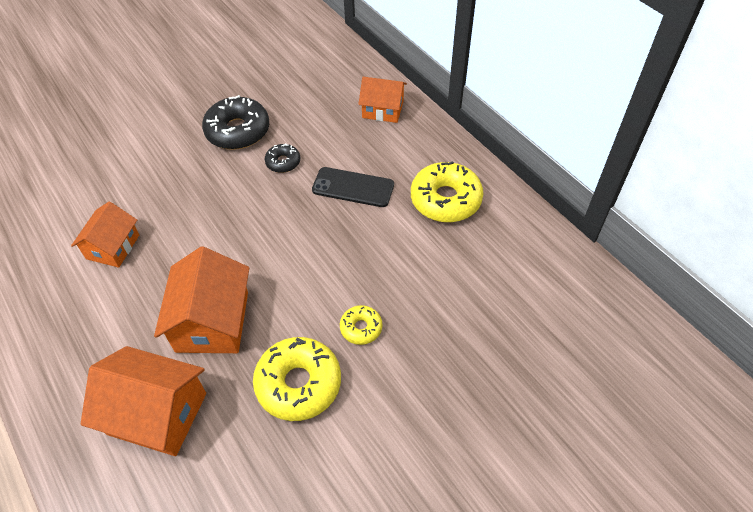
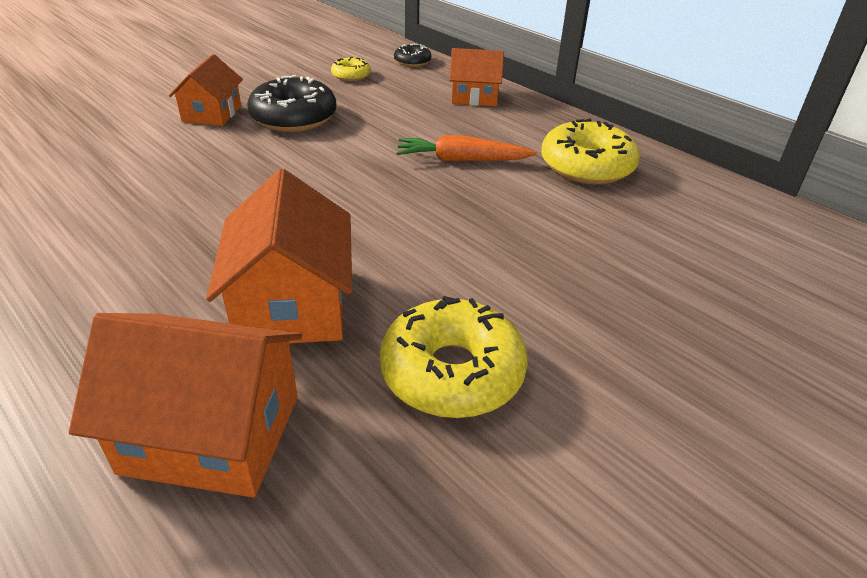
camera: 10 degrees left, 15 degrees down
orange house [71,202,139,268] -> orange house moved to [169,54,243,126]
black donut [265,143,300,173] -> black donut moved to [394,44,431,67]
black phone [312,167,394,207] -> orange carrot [396,135,537,161]
yellow donut [340,305,382,345] -> yellow donut moved to [331,57,371,81]

